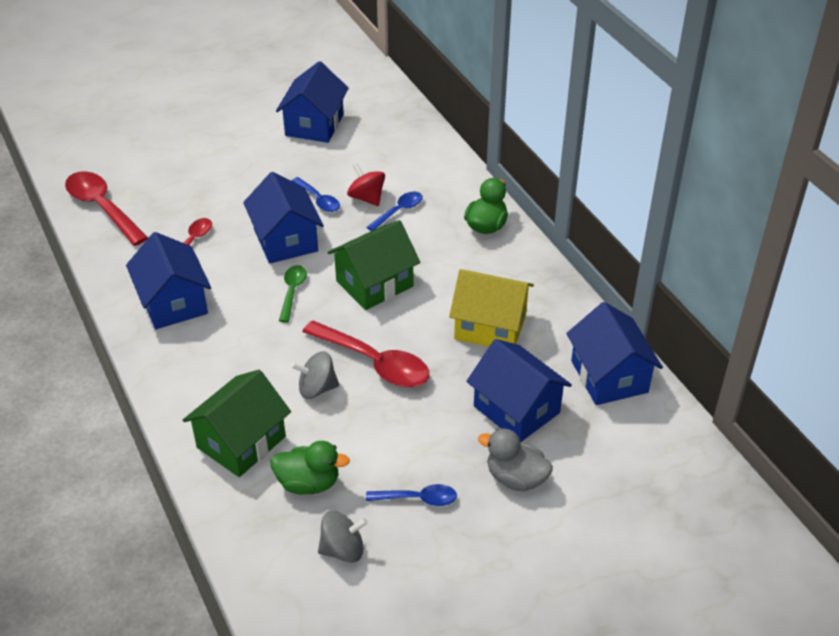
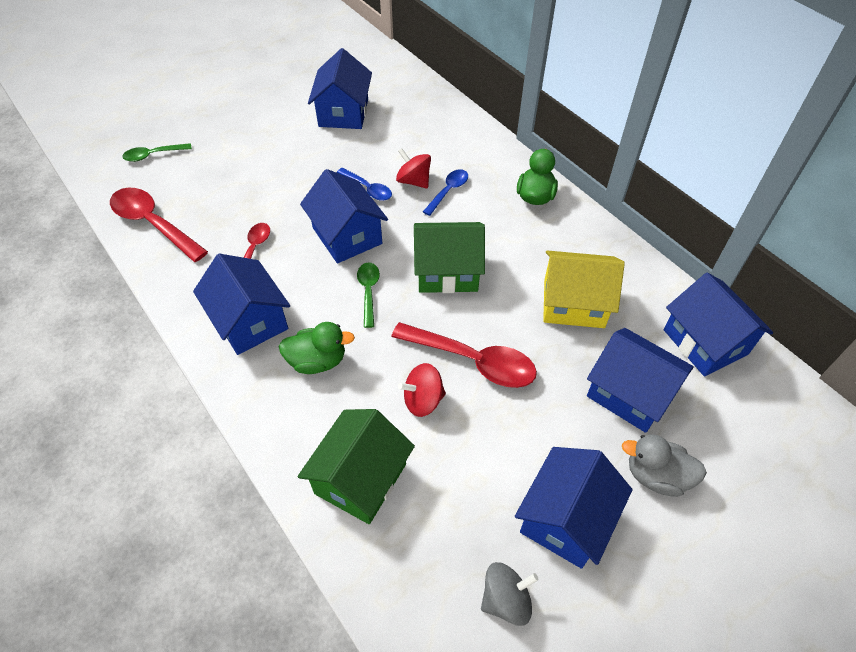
camera: 10 degrees left, 10 degrees up
green duck [270,441,350,495] -> green duck moved to [278,322,355,374]
grey spinning top [291,351,339,399] -> red spinning top [398,363,446,417]
green house [328,220,420,310] -> green house turned 45 degrees clockwise [414,222,485,293]
blue spoon [366,484,457,506] -> blue house [515,447,633,569]
none -> green spoon [122,143,192,162]

